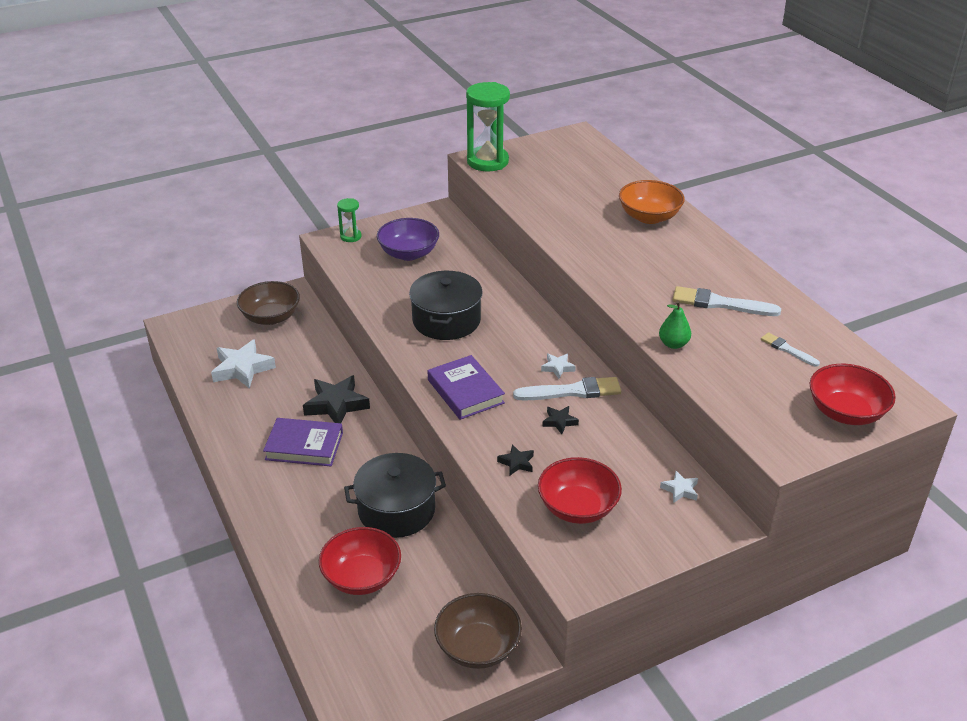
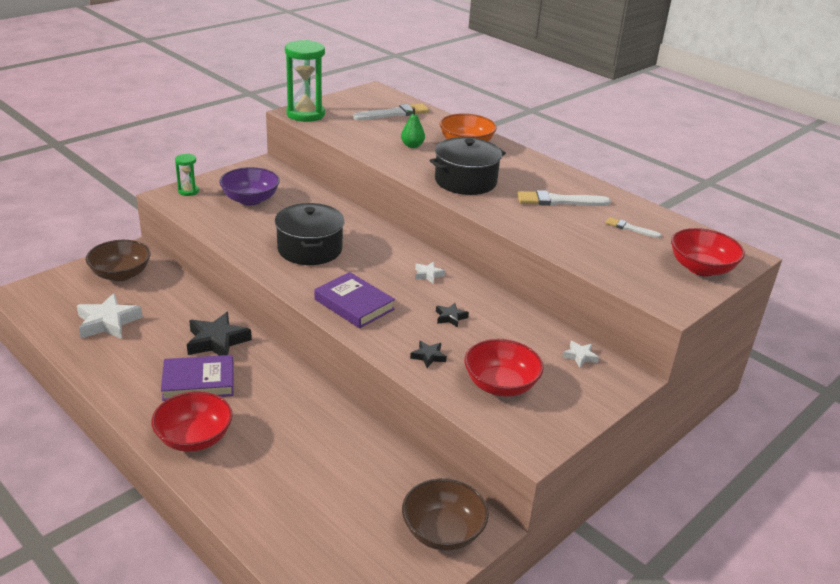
camera: 20 degrees left, 5 degrees down
red bowl [319,527,401,595] -> red bowl moved to [151,391,233,452]
black pot [344,453,446,538] -> black pot moved to [430,137,506,195]
white brush [513,377,621,400] -> white brush moved to [353,103,429,120]
green pear [659,301,691,349] -> green pear moved to [401,107,425,148]

